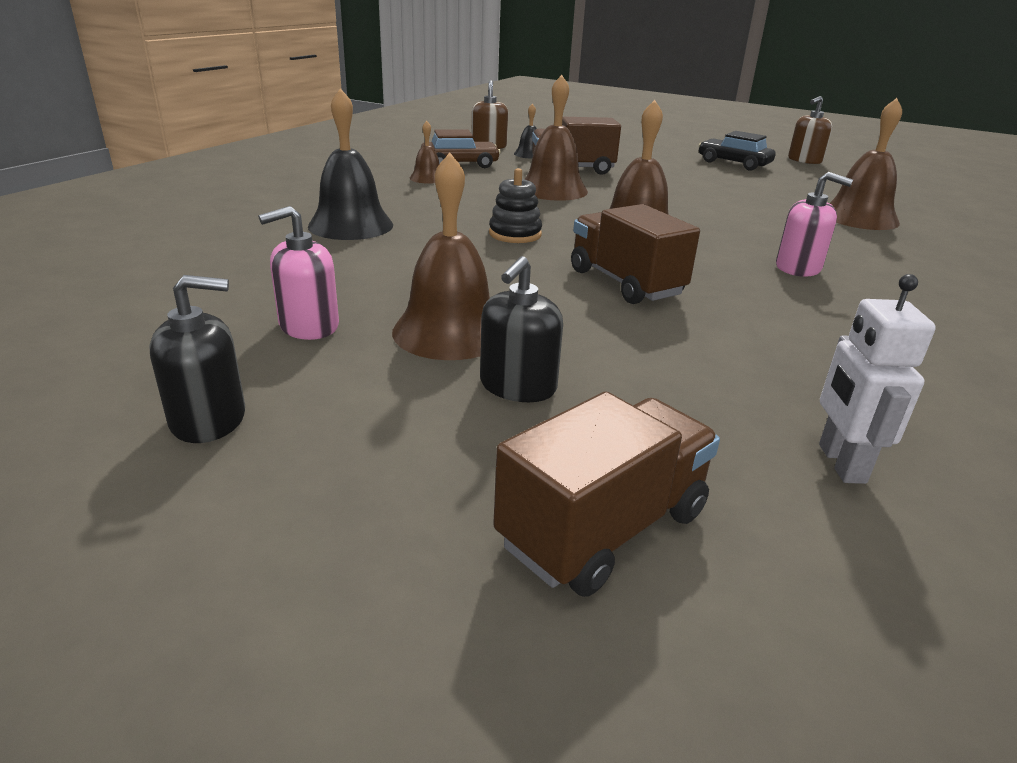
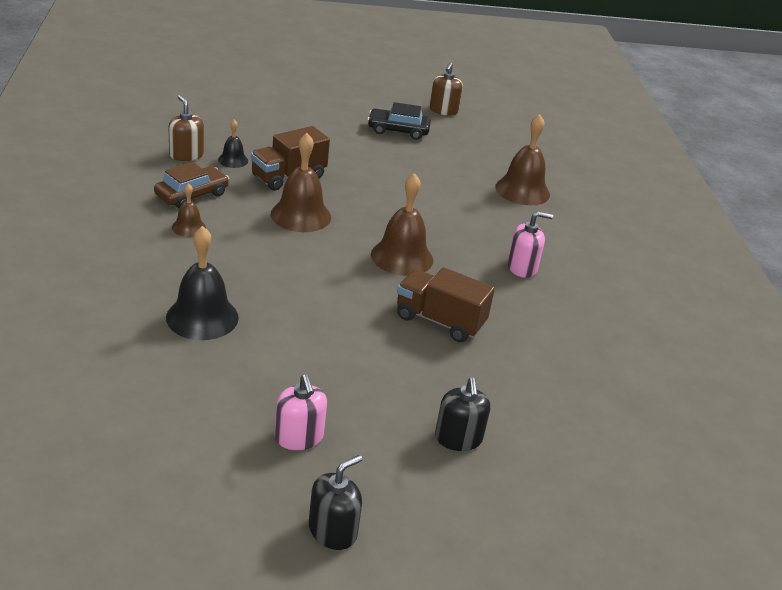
camera: 35 degrees left, 5 degrees up
pink soap dispenser [258,206,339,340] -> pink soap dispenser turned 45 degrees counterclockwise [274,374,327,450]
brown bell [392,152,490,360] -> none
black stacking toy [489,168,542,243] -> none
brown truck [493,392,720,597] -> none
white robot [819,274,936,484] -> none

